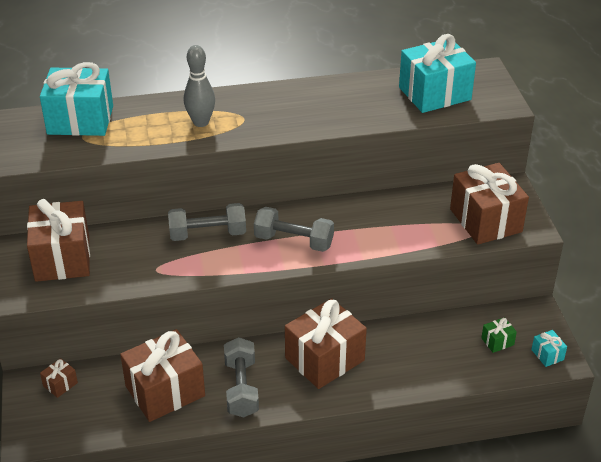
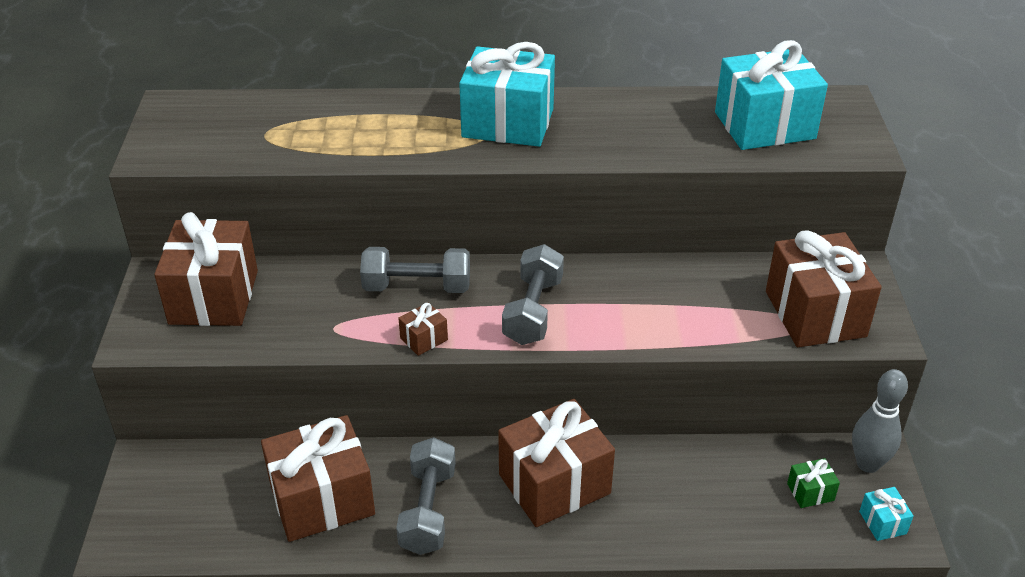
camera: 10 degrees right, 0 degrees up
turquoise gift [40,62,113,136] -> turquoise gift moved to [459,42,555,147]
brown gift [40,358,78,398] -> brown gift moved to [398,303,448,356]
grey bowling pin [184,45,215,127] -> grey bowling pin moved to [852,369,908,473]
grey dumbbell [254,207,334,252] -> grey dumbbell turned 75 degrees clockwise [502,244,564,345]

